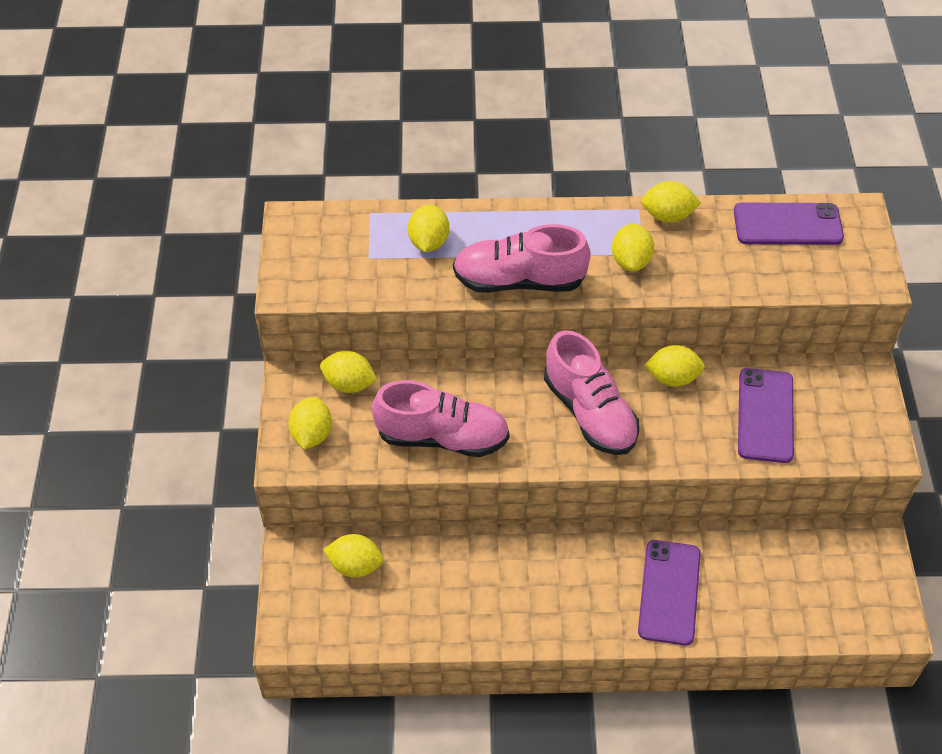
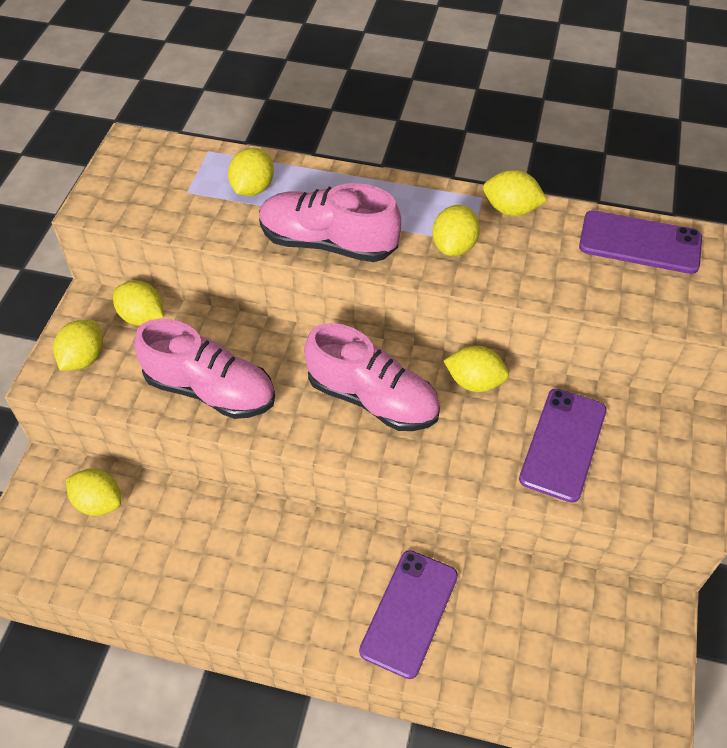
camera: 15 degrees right, 0 degrees up
pink shoe [544,330,639,455] -> pink shoe turned 45 degrees counterclockwise [304,323,440,431]

